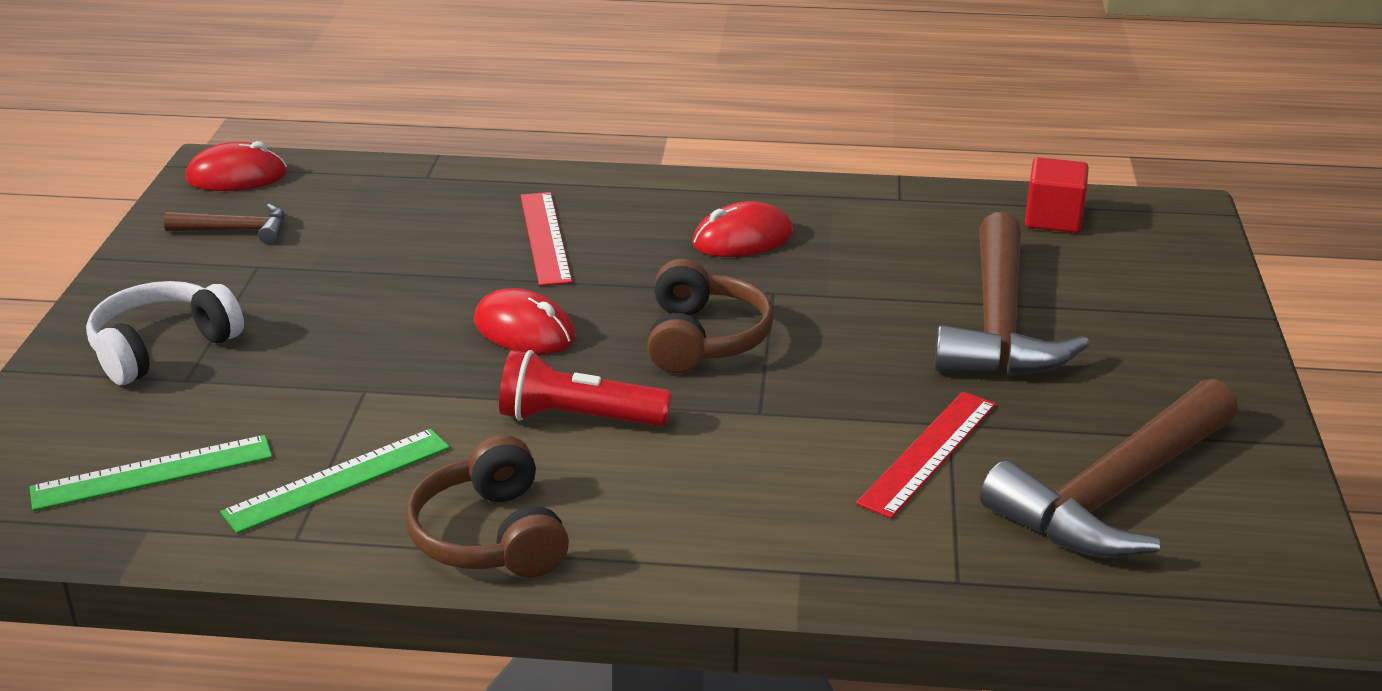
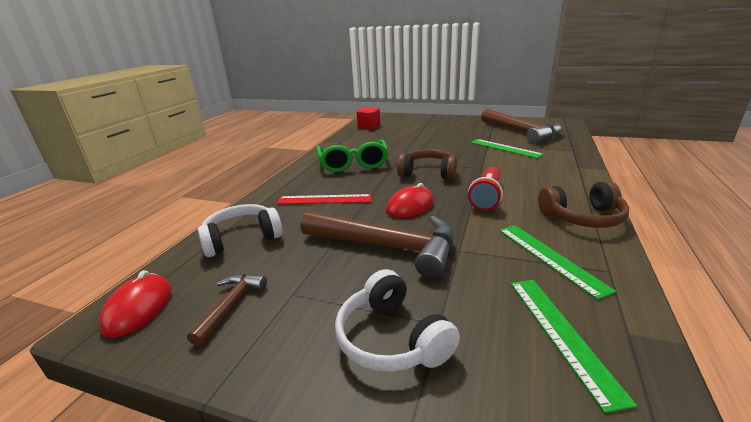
camera: 75 degrees left, 5 degrees down
red mouse [692,201,793,257] -> green glasses [316,140,388,172]
red ruler [856,392,996,519] -> green ruler [471,139,544,158]
brown hammer [934,212,1090,376] -> brown hammer moved to [300,211,453,278]
none -> white headphones [197,204,283,257]

